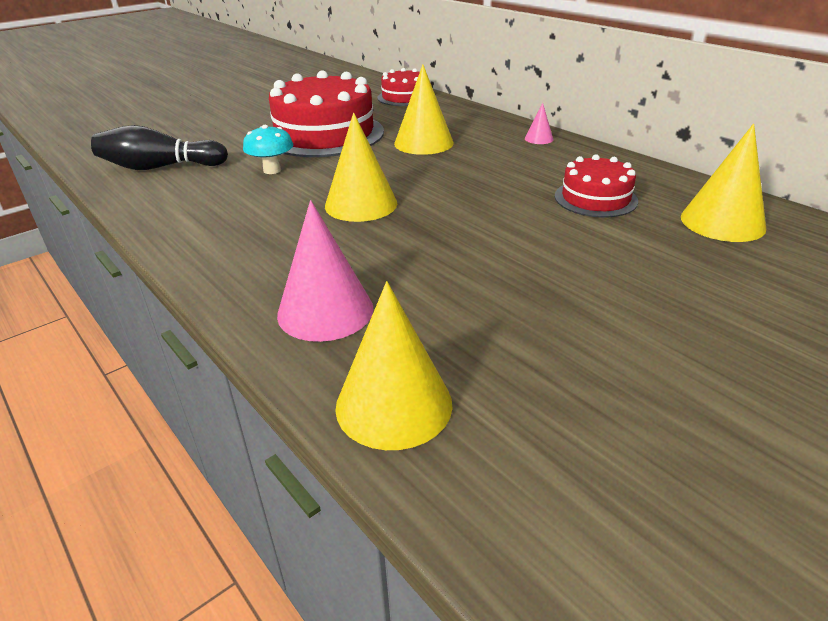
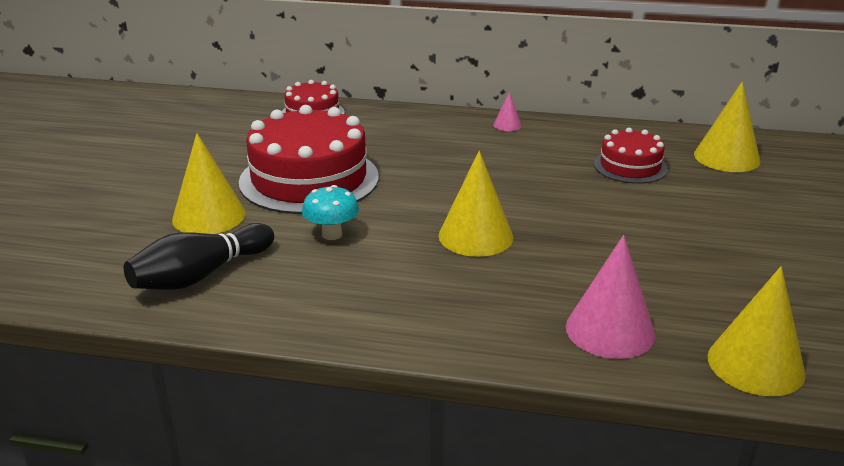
camera: 40 degrees left, 5 degrees down
yellow cone [394,64,454,155] -> yellow cone moved to [172,133,246,234]

